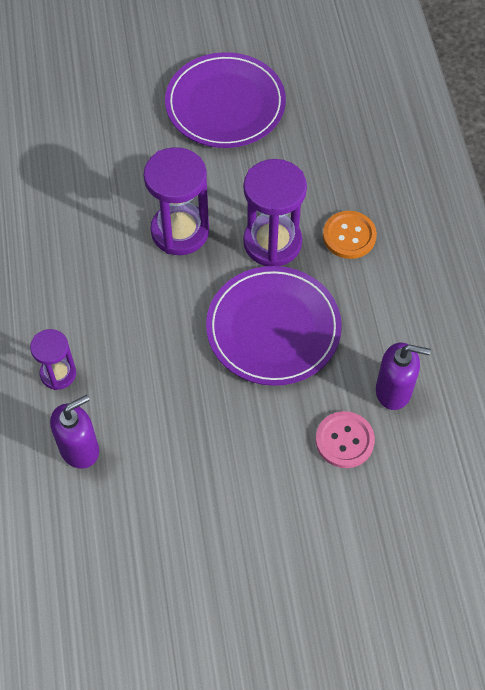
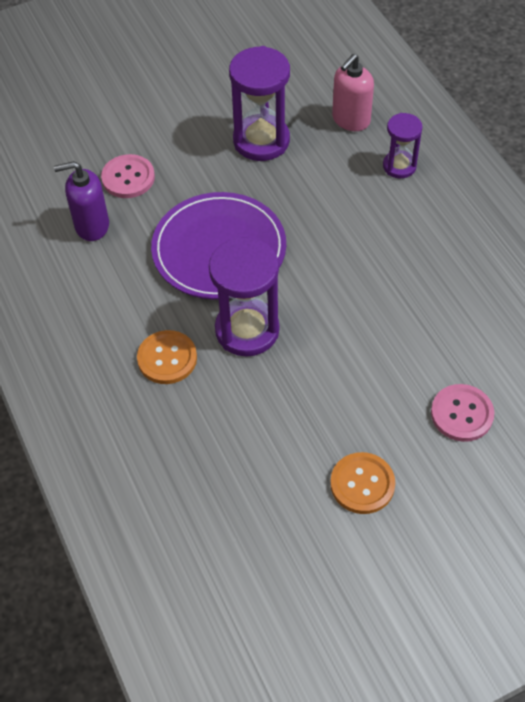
camera: 165 degrees right, 5 degrees down
purple soap dispenser [50,395,99,469] -> pink soap dispenser [332,54,374,131]
purple hourglass [144,147,209,255] -> purple hourglass moved to [229,46,290,161]
purple plate [165,52,286,148] -> orange button [330,452,395,514]
none -> pink button [431,384,494,442]

